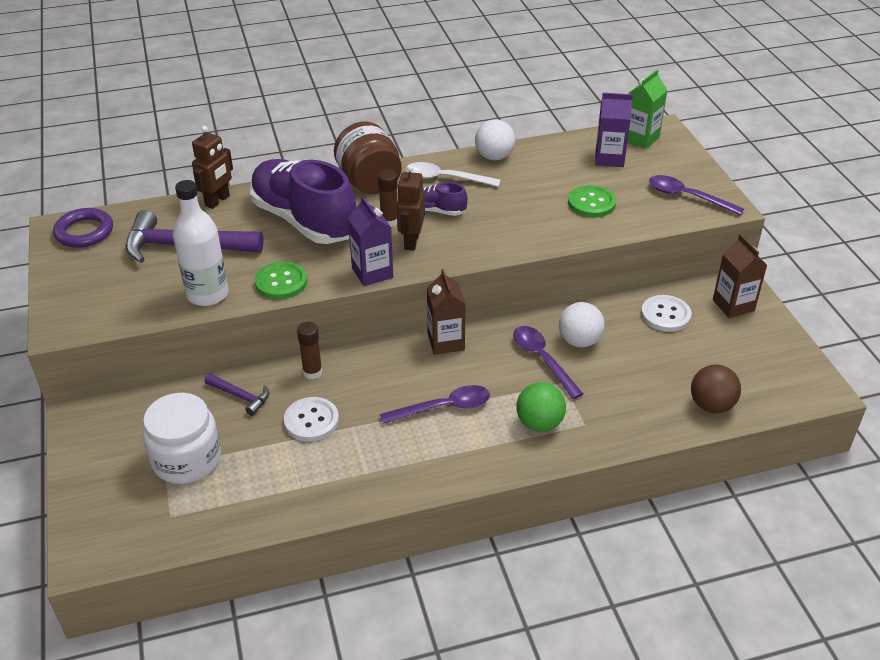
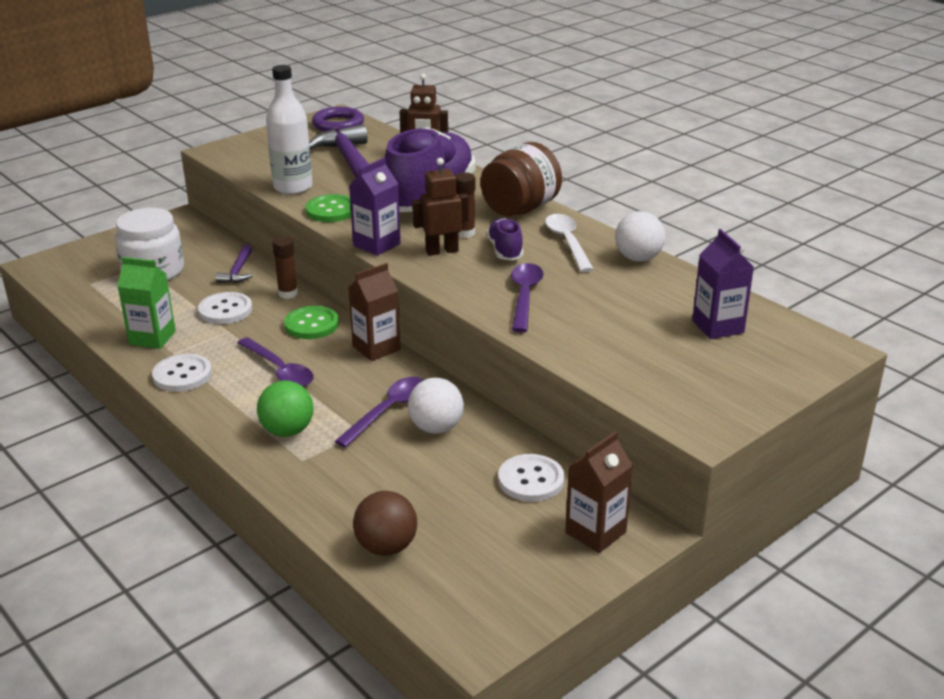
camera: 65 degrees right, 10 degrees down
green button [568,185,616,217] -> green button moved to [284,306,339,339]
green carton [627,69,668,149] -> green carton moved to [117,257,176,349]
purple spoon [649,175,744,215] -> purple spoon moved to [511,263,544,332]
none -> white button [152,354,212,392]

